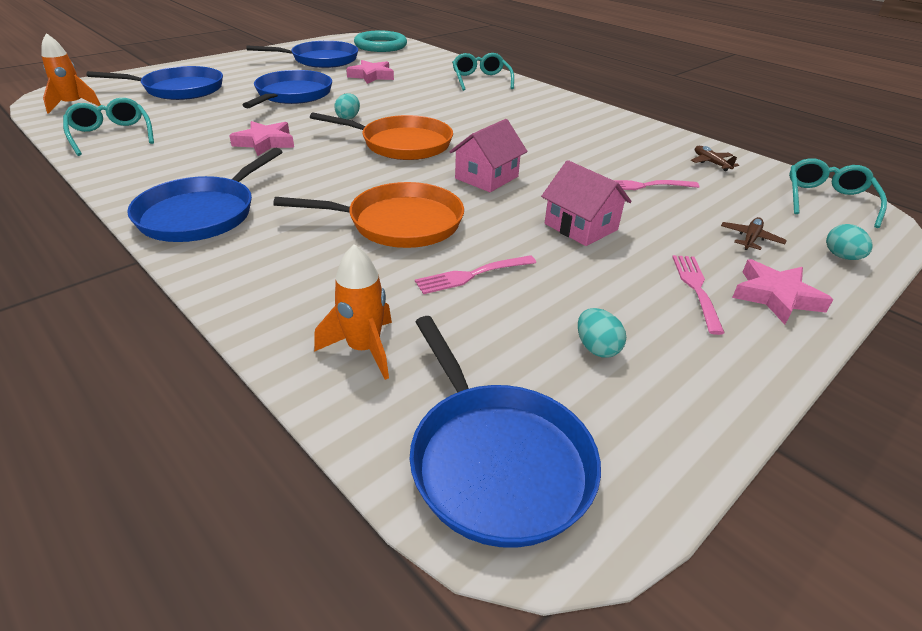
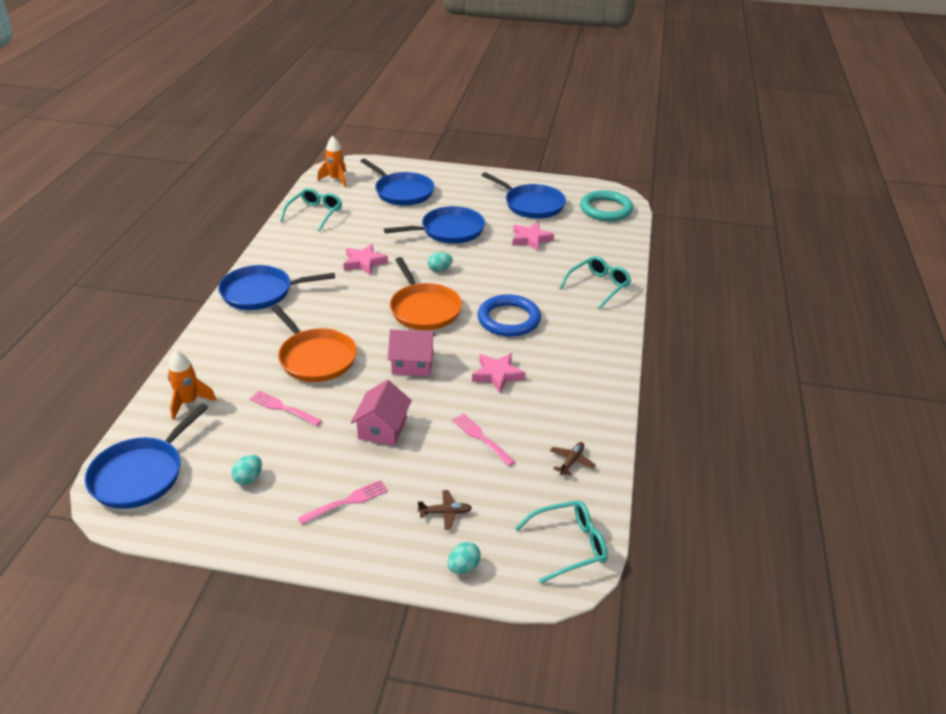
camera: 55 degrees right, 0 degrees up
pink star [732,259,833,325] -> pink star moved to [472,353,525,394]
none -> blue ring [478,294,541,337]

